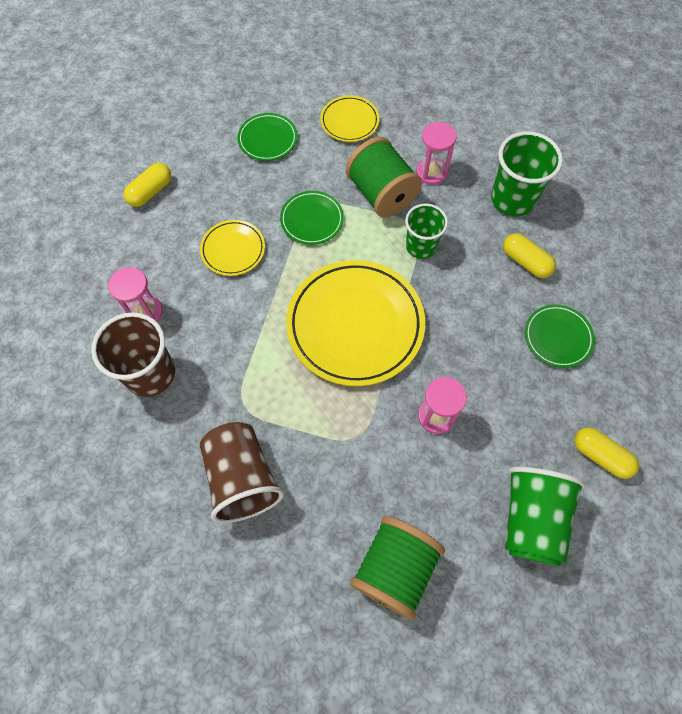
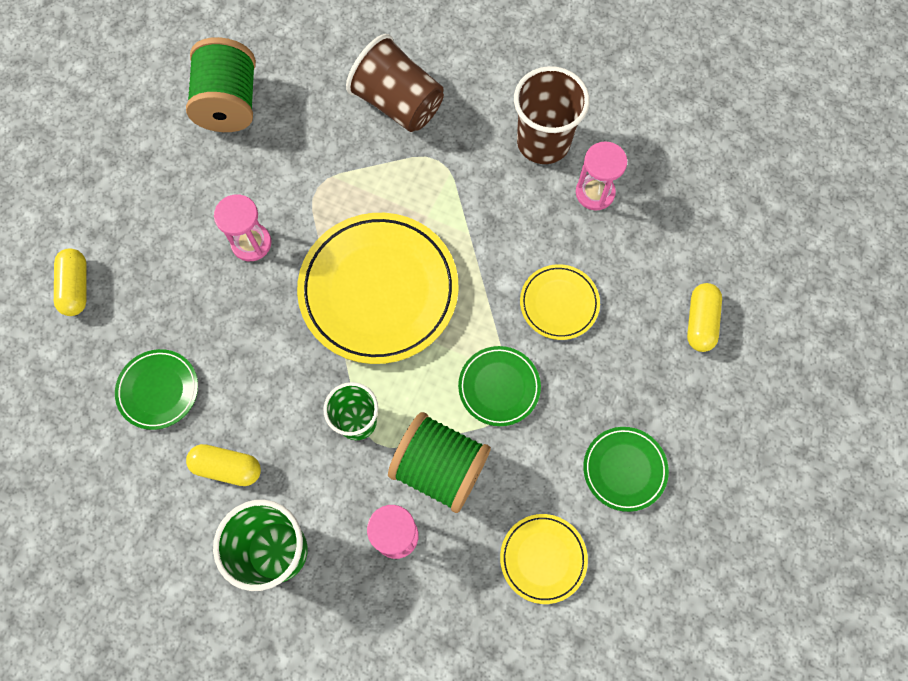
camera: 150 degrees right, 5 degrees up
green cup [505,467,586,566] -> none
yellow capsule [574,427,639,479] -> yellow capsule turned 75 degrees clockwise [54,248,87,316]

